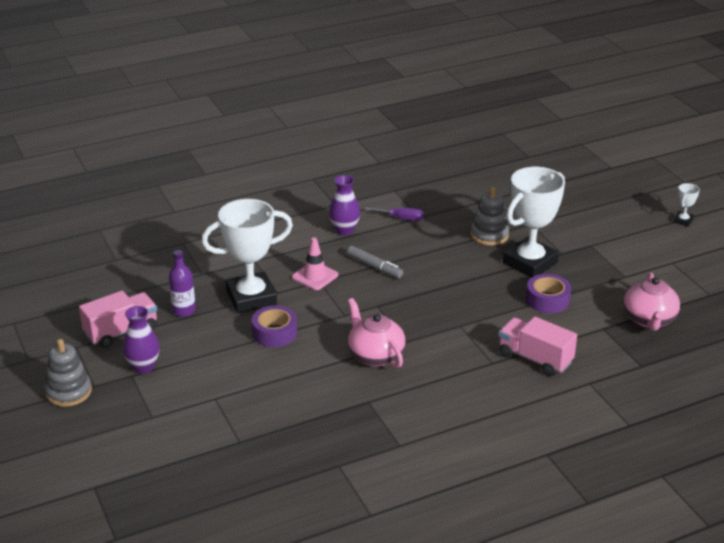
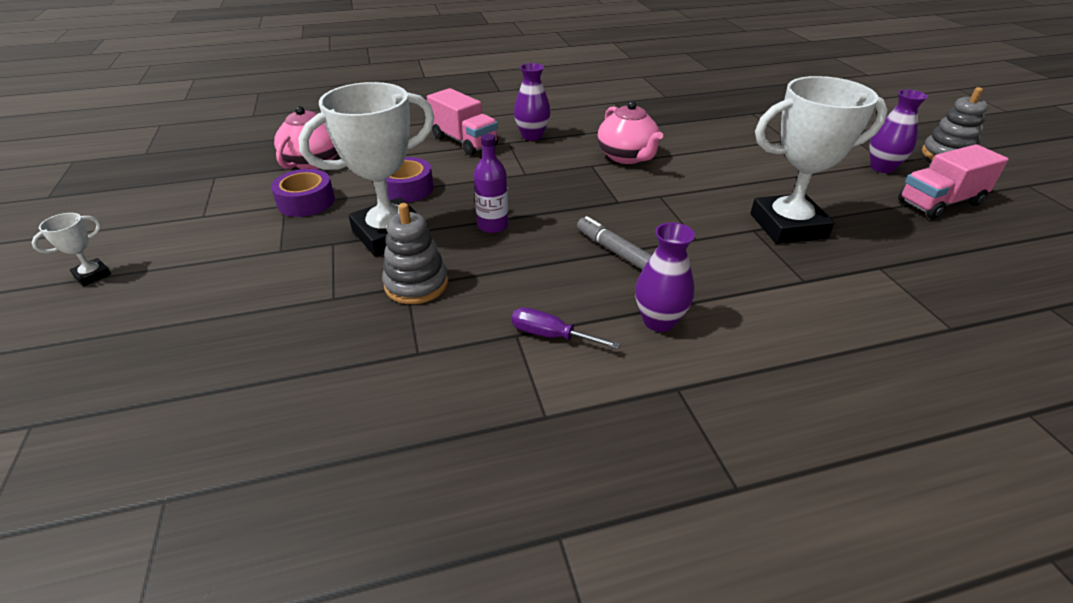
camera: 170 degrees left, 5 degrees up
purple bottle [169,250,196,317] -> purple bottle moved to [474,134,508,233]
purple tape [252,305,297,347] -> purple tape moved to [271,169,335,217]
pink traffic cone [292,237,338,290] -> none
none -> purple vase [514,63,551,141]

